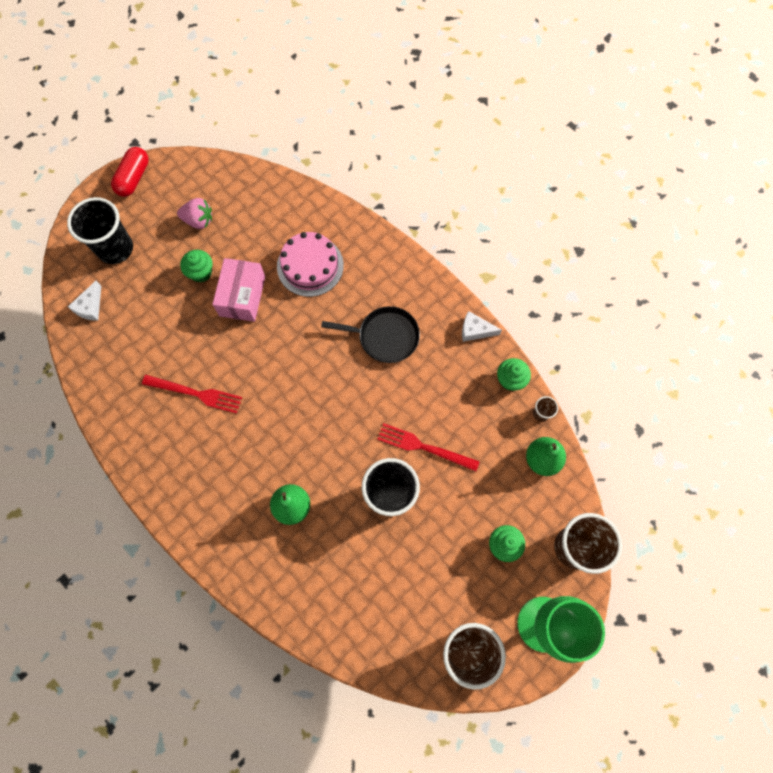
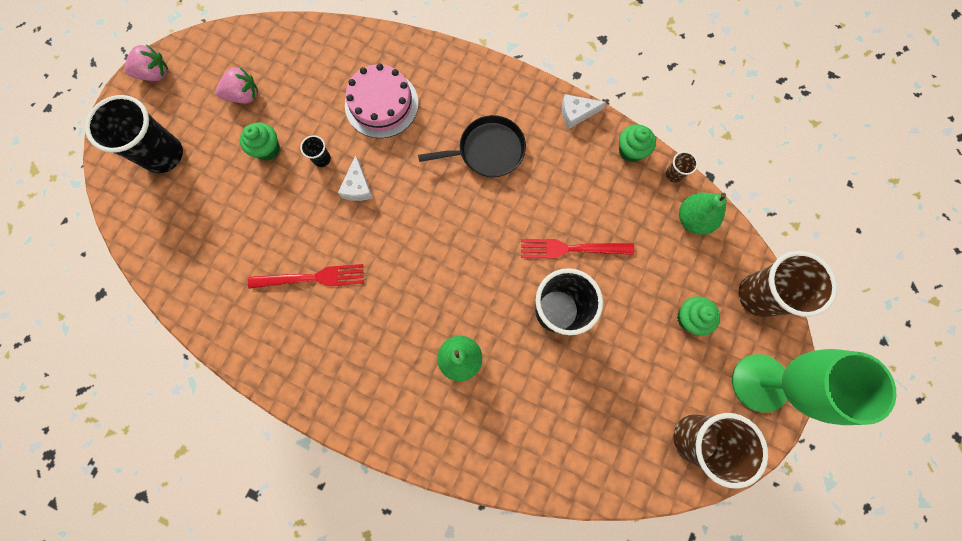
camera: 20 degrees left, 5 degrees up
white cheese [68,281,101,321] -> white cheese moved to [338,155,373,201]
red capsule [111,147,149,197] -> pink strawberry [124,44,168,81]
pink box [212,258,265,322] -> black cup [300,135,331,167]

